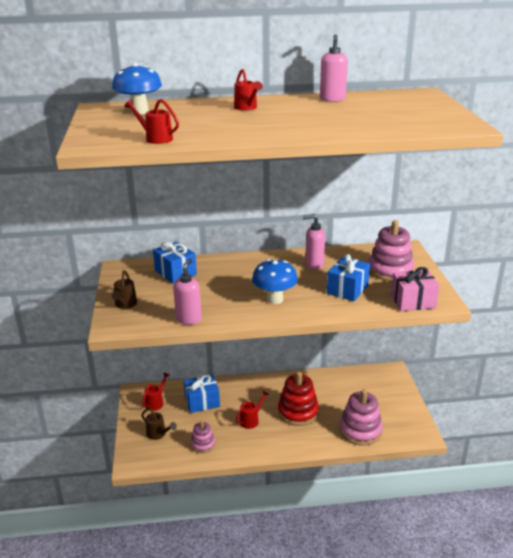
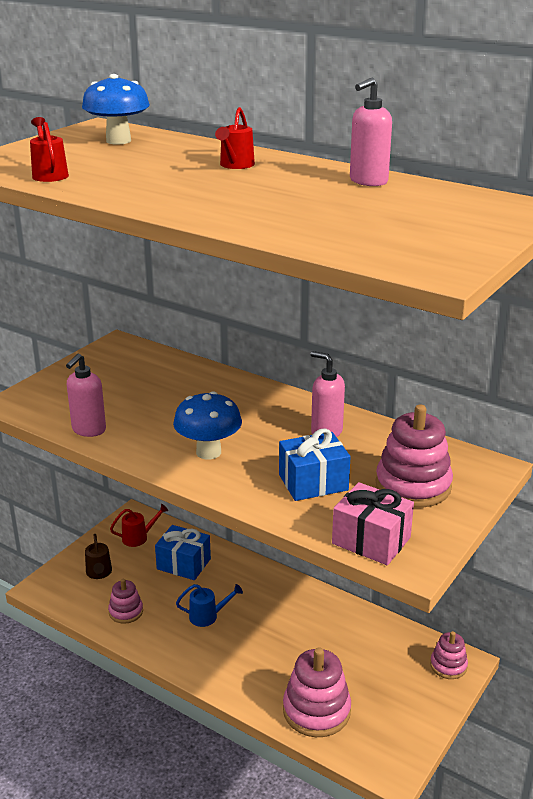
camera: 40 degrees right, 0 degrees up
brown watering can [112,270,137,309] -> none
blue gift [153,242,197,284] -> none
pink soap dispenser [173,259,202,325] -> pink soap dispenser turned 150 degrees clockwise [66,354,106,437]
red watering can [236,391,269,429] -> blue watering can [176,584,243,627]
red stacking toy [278,372,319,426] -> none
none -> pink stacking toy [430,631,468,679]

